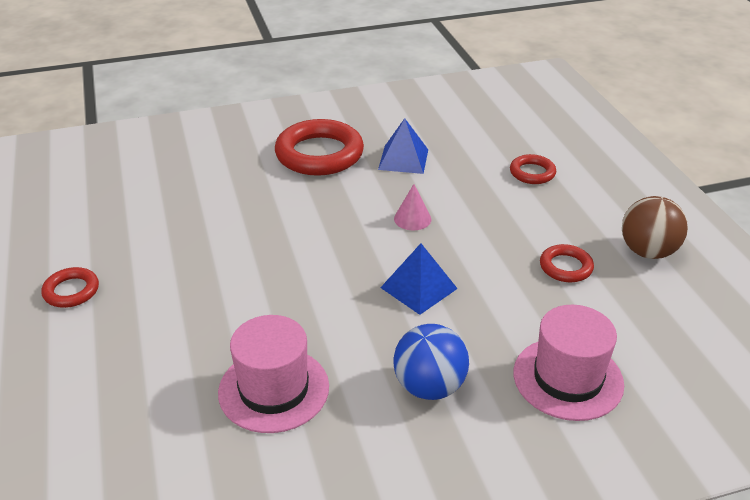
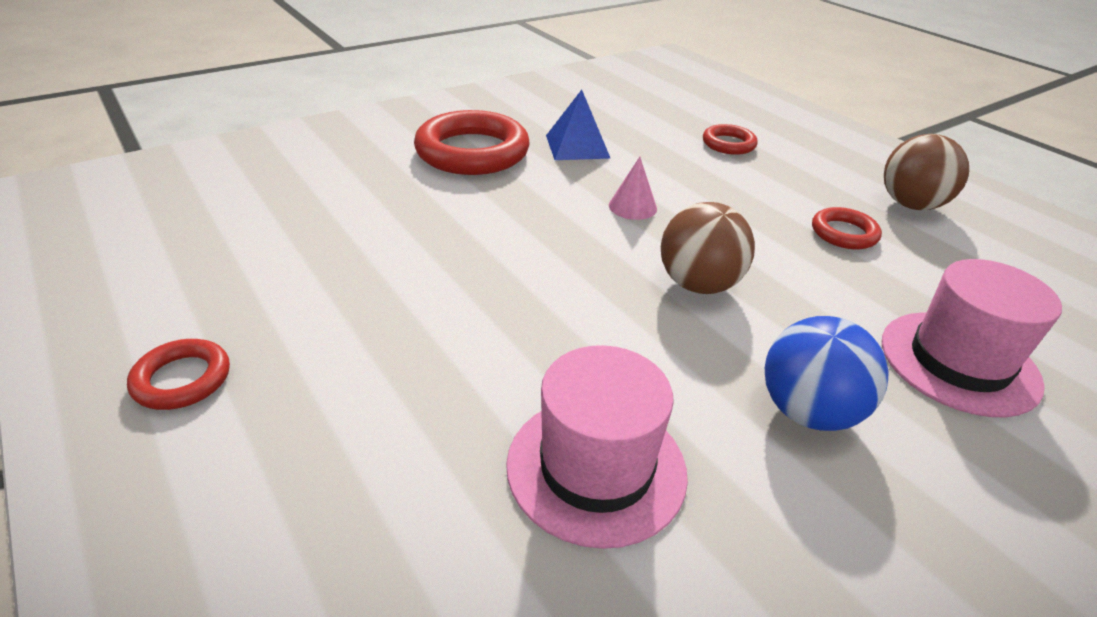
camera: 20 degrees left, 0 degrees up
blue pyramid [380,243,458,315] -> brown ball [661,202,755,294]

